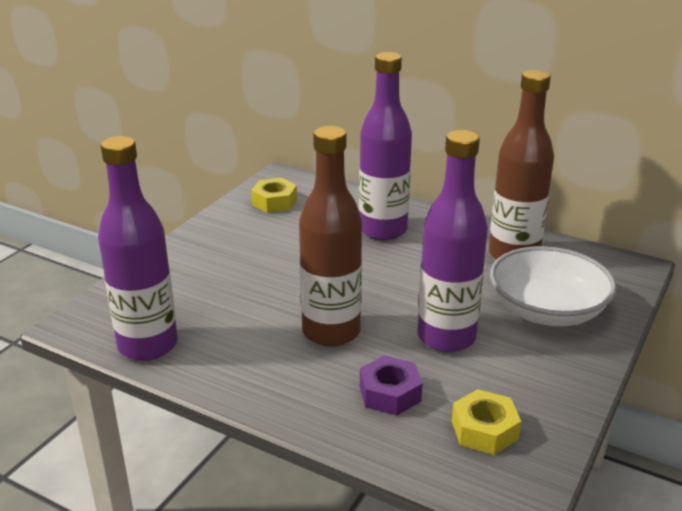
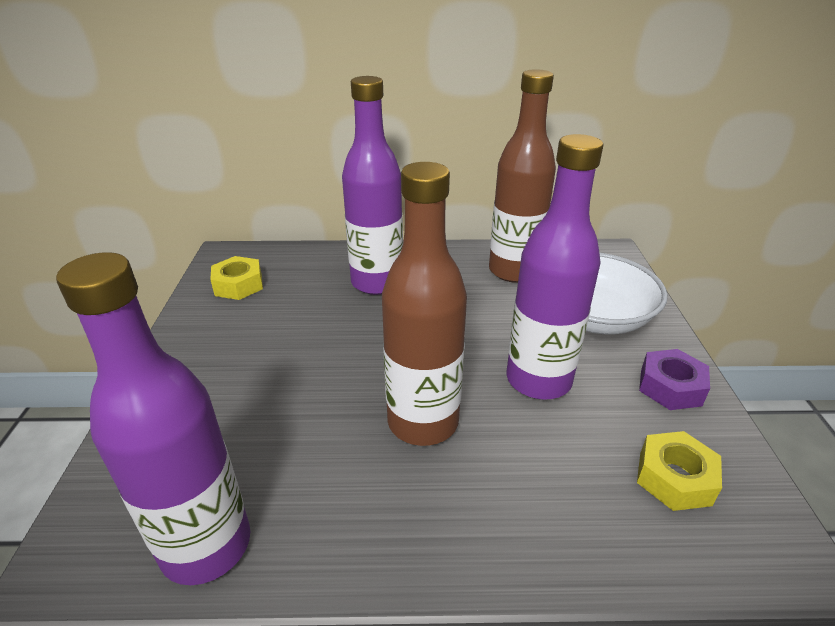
camera: 30 degrees left, 5 degrees up
purple nut [360,355,422,415] -> purple nut moved to [639,349,710,410]

